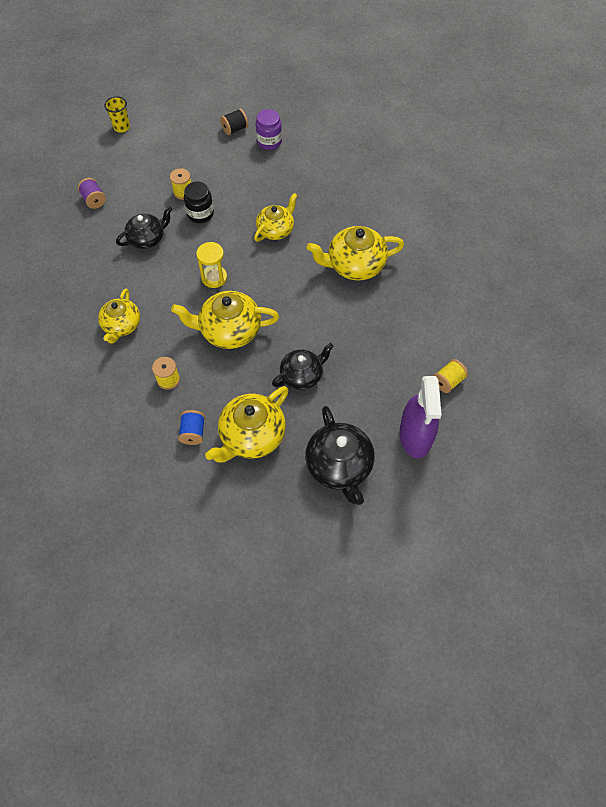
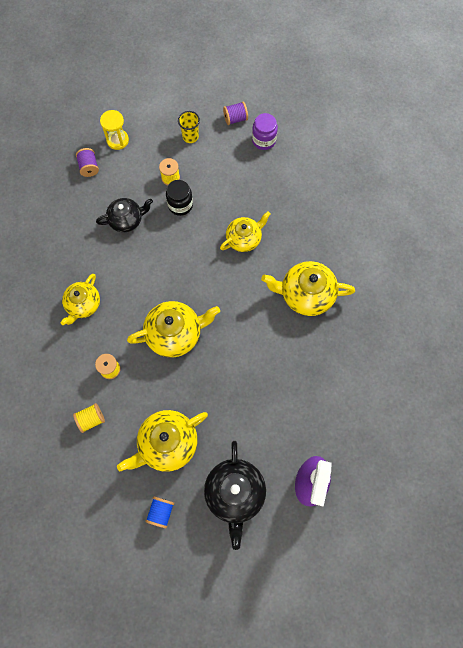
camera: 15 degrees right, 10 degrees up
yellow cup [104,96,130,133] -> yellow cup moved to [178,111,200,143]
yellow teapot [171,291,279,349] -> yellow teapot turned 150 degrees clockwise [127,301,220,357]
blue spool [178,410,205,445] -> blue spool moved to [145,496,174,528]
yellow hourglass [196,242,227,288] -> yellow hourglass moved to [100,110,129,150]
black spool [220,109,248,135] -> purple spool [223,102,248,125]
black teapot [272,343,334,390] -> none
yellow spool [433,359,468,393] -> yellow spool moved to [73,403,105,433]

